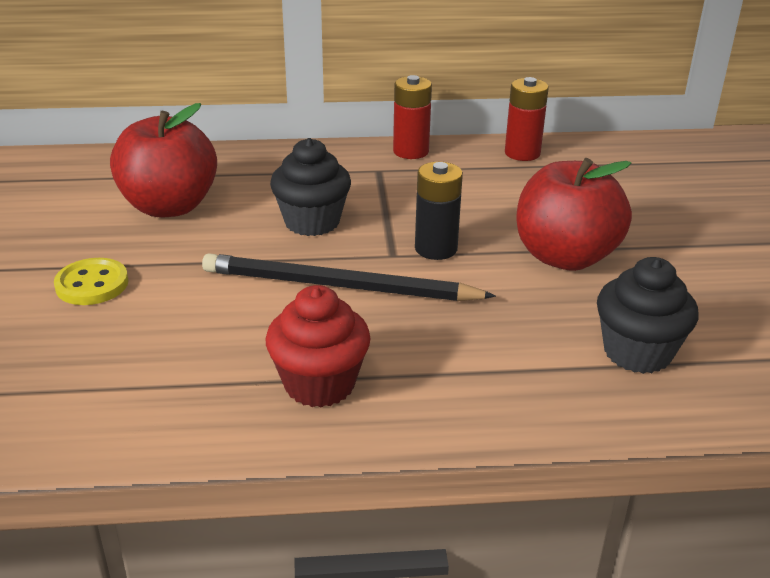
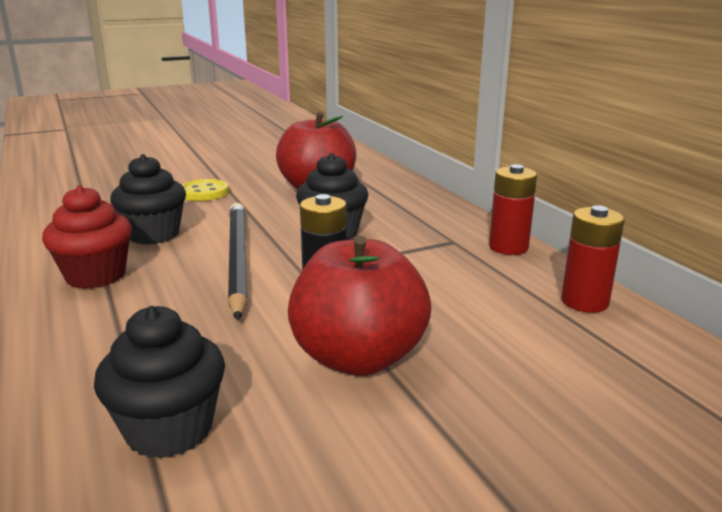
camera: 70 degrees right, 10 degrees down
none -> black cupcake [110,154,186,245]

